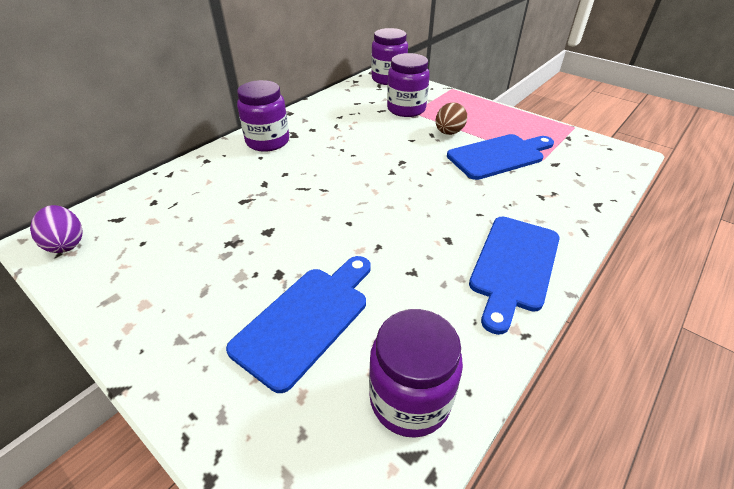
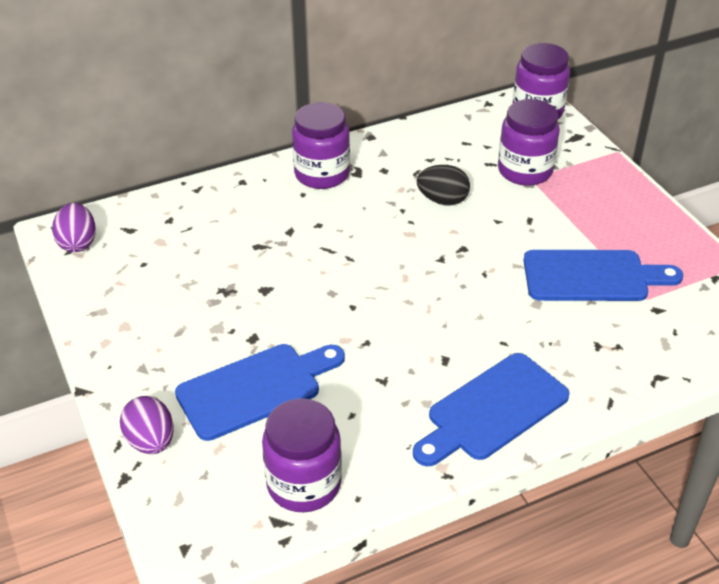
camera: 25 degrees right, 0 degrees up
brown egg [436,102,467,135] -> none
none -> purple egg [120,396,174,454]
none -> black egg [417,165,470,205]

